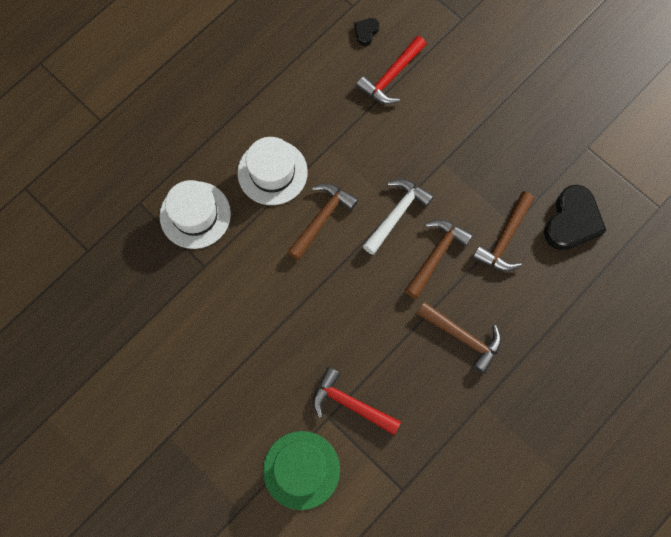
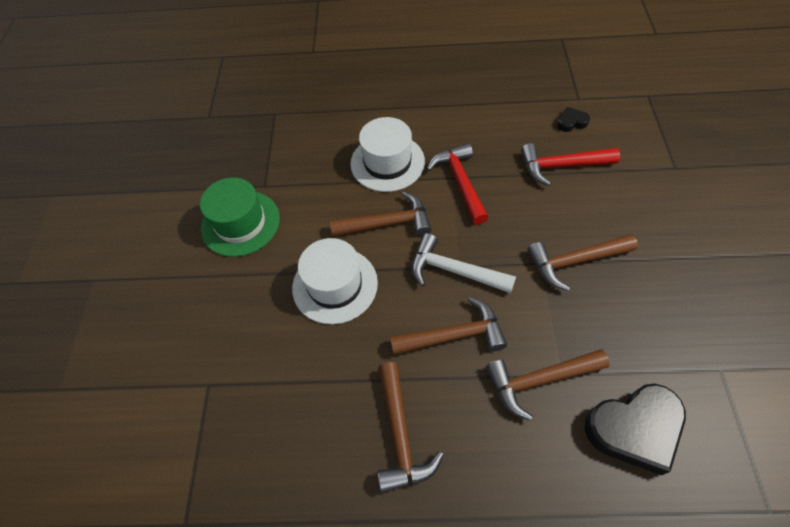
camera: 50 degrees right, 15 degrees down
white hat [160,180,231,249] -> white hat moved to [292,238,378,324]
green hat [263,431,340,510] -> green hat moved to [200,177,280,257]
red hammer [313,367,401,435] -> red hammer moved to [427,143,489,225]
white hammer [363,179,434,255] -> white hammer turned 150 degrees counterclockwise [412,233,516,293]
none -> brown hammer [527,234,638,291]

